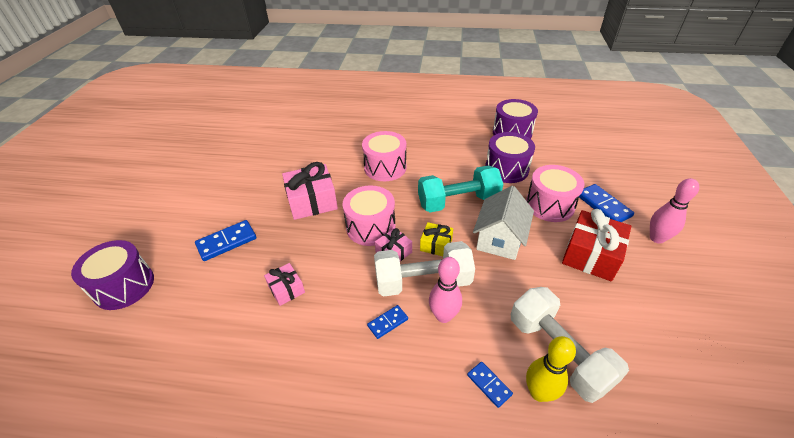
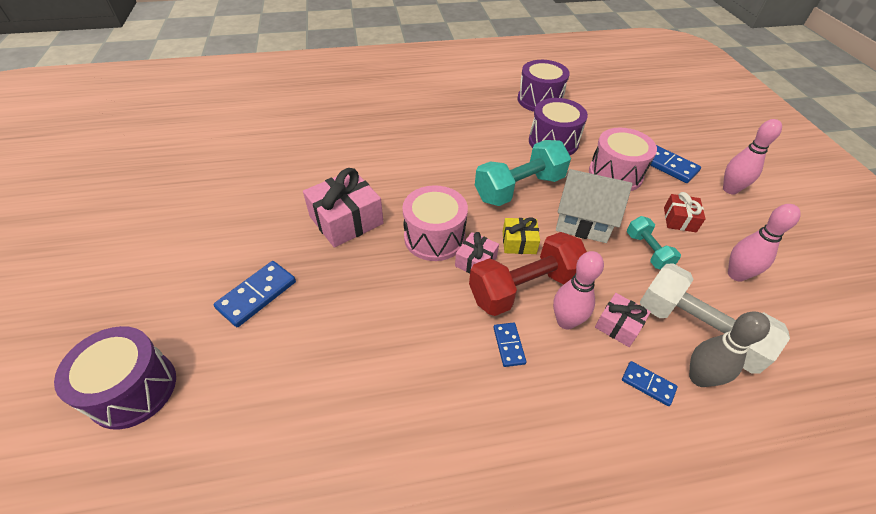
camera: 20 degrees left, 5 degrees up
pink gift [264,263,305,306] -> pink gift moved to [595,293,651,347]
pink drum [362,131,407,181] -> none
blue domino [367,305,408,339] -> blue domino turned 45 degrees counterclockwise [493,323,526,367]
white dumbbell [374,241,475,297] -> red dumbbell [469,232,587,316]
white house [473,186,534,260] -> white house turned 75 degrees counterclockwise [556,169,632,243]
yellow bowling pin [526,336,576,402] -> grey bowling pin [689,312,770,387]
red gift [562,209,631,281] -> red gift [664,192,705,232], size x0.55
none -> turquoise dumbbell [627,216,681,270]
none -> pink bowling pin [728,204,801,282]

